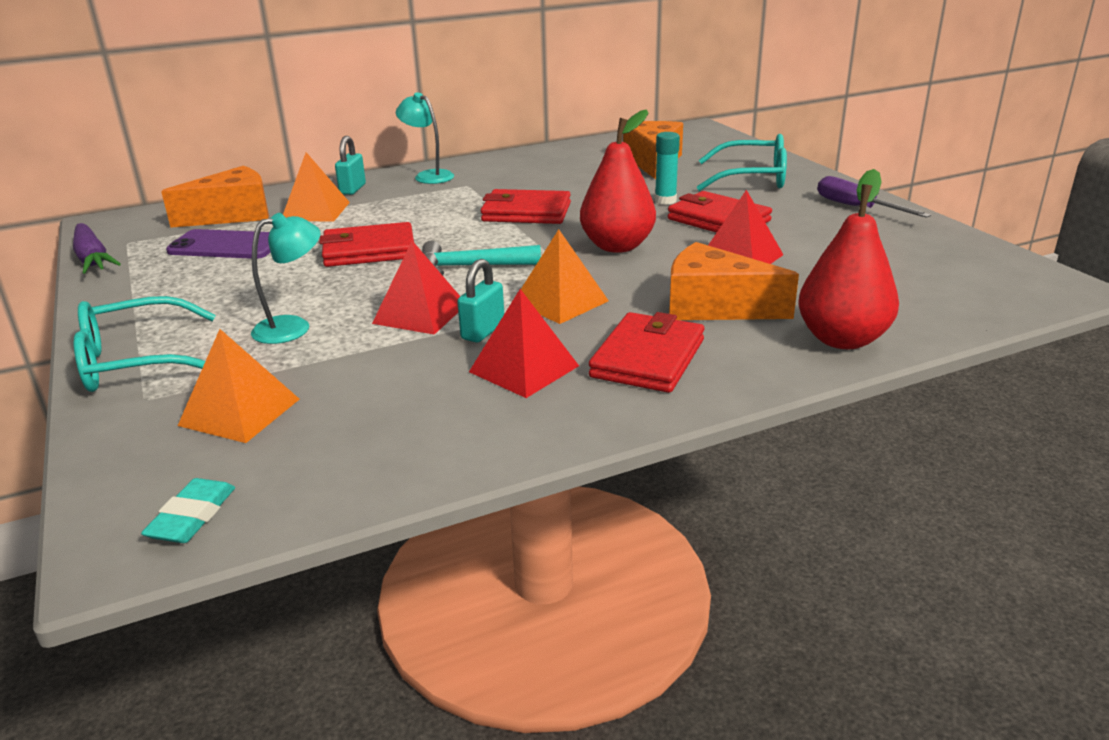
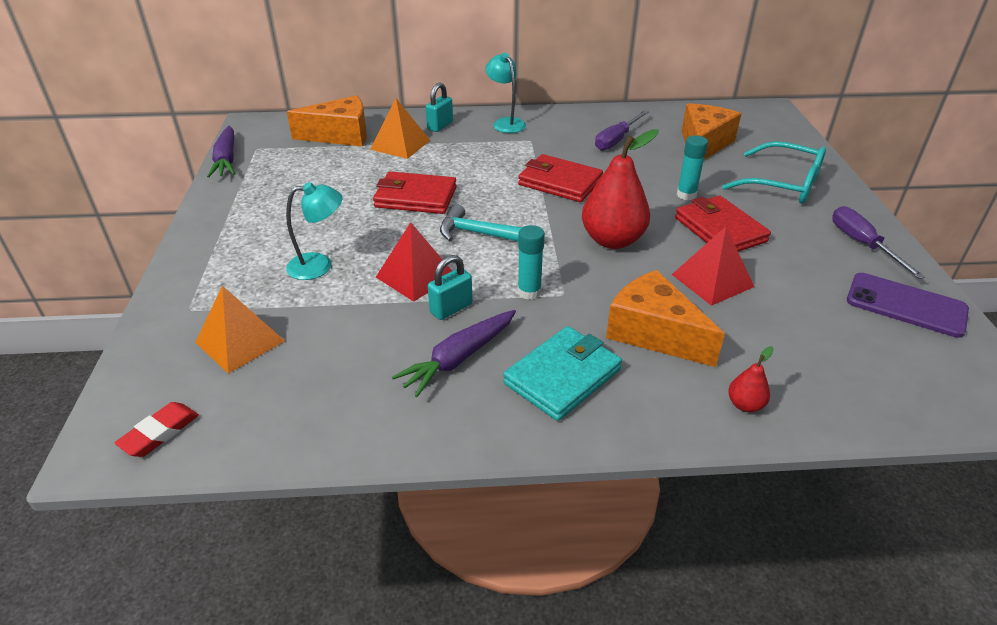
camera: 20 degrees right, 10 degrees up
turquoise glasses [74,296,216,392] -> none
turquoise eraser [141,478,235,543] -> red eraser [115,402,199,457]
purple phone [166,229,270,259] -> purple phone moved to [847,273,969,338]
red pyramid [469,289,579,398] -> purple carrot [392,310,516,397]
orange pyramid [521,229,609,324] -> turquoise glue stick [518,225,545,300]
red wallet [589,312,704,393] -> turquoise wallet [503,326,622,421]
red pear [799,169,899,349] -> red pear [728,346,774,412], size x0.45
none -> purple screwdriver [595,110,649,151]

